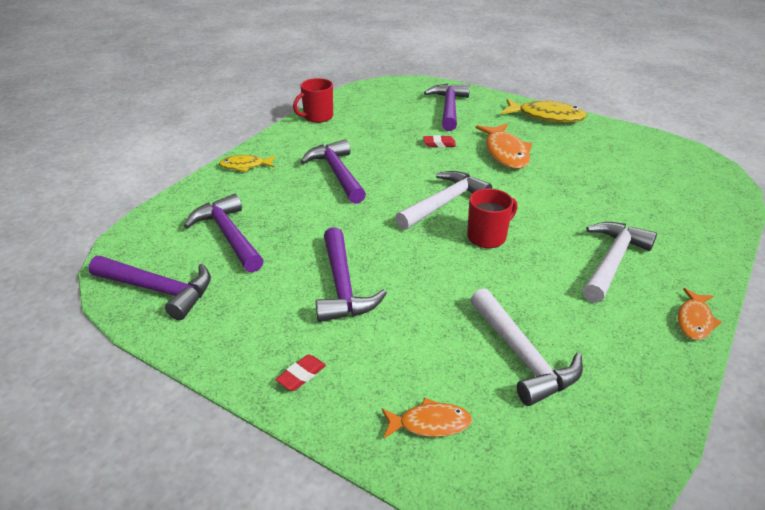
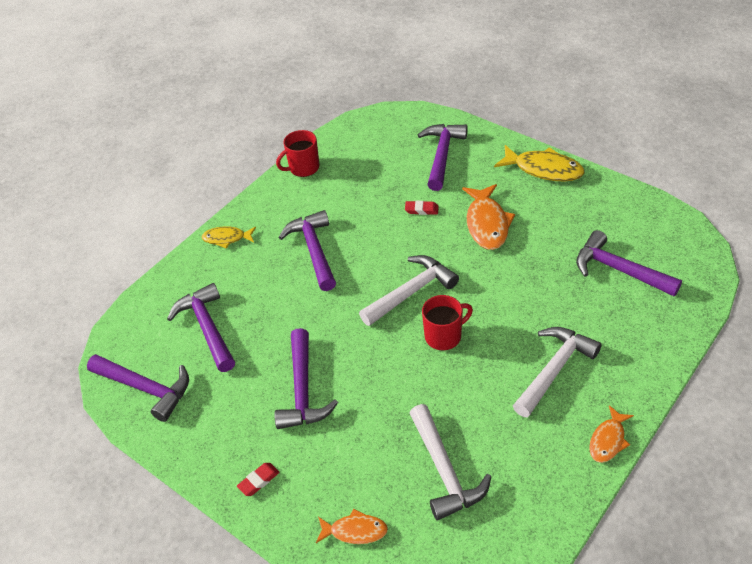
camera: 10 degrees right, 10 degrees up
none -> purple hammer [576,230,682,296]

